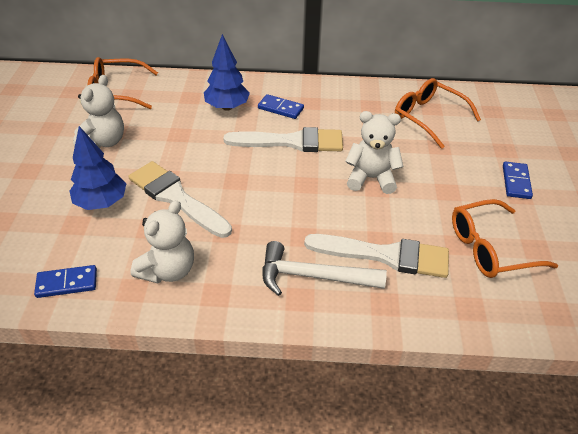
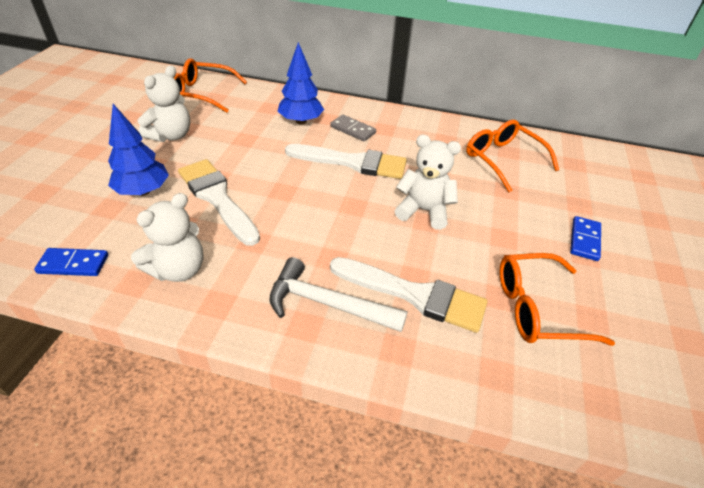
camera: 10 degrees right, 0 degrees up
blue domino [258,94,304,119] -> grey domino [330,115,376,141]

